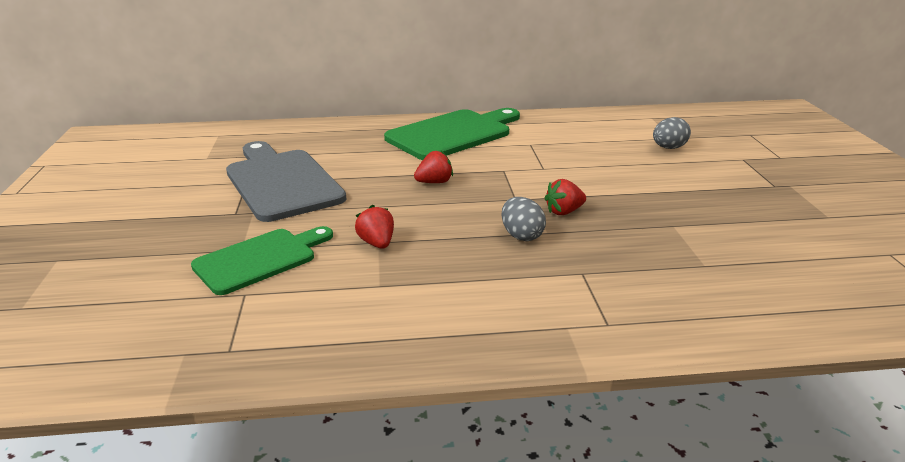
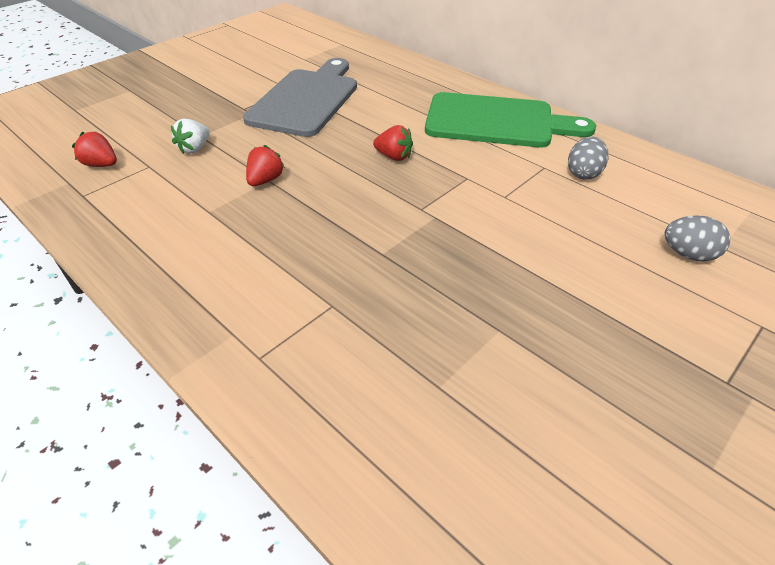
camera: 50 degrees right, 15 degrees up
green cutting board [191,226,333,295] -> white strawberry [171,119,210,154]
grey egg [501,197,546,241] -> grey egg moved to [568,136,608,180]
red strawberry [544,179,586,215] -> red strawberry moved to [72,131,117,167]

